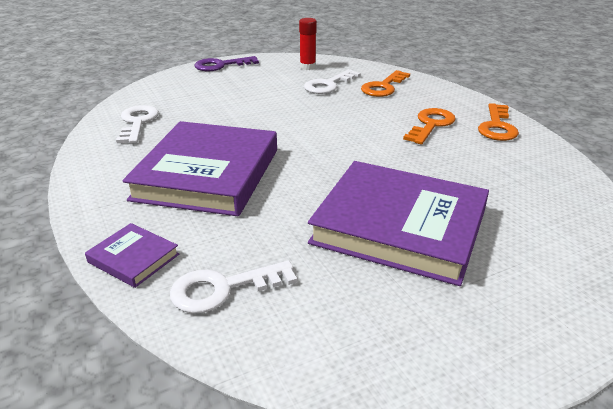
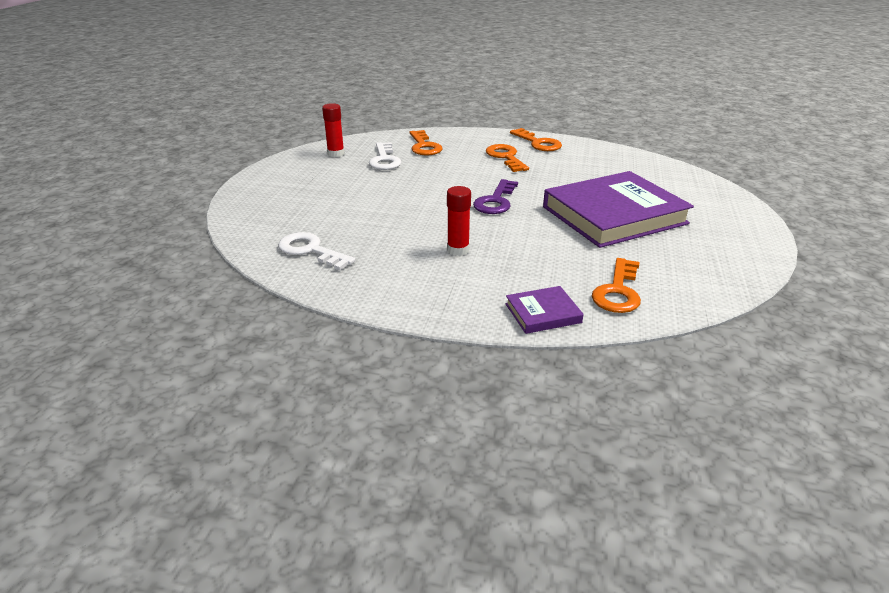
camera: 50 degrees left, 0 degrees up
purple book [122,121,277,216] -> red glue stick [447,186,471,256]
white key [170,260,297,313] -> orange key [592,258,641,313]
purple key [195,56,259,71] -> purple key moved to [473,179,518,214]

